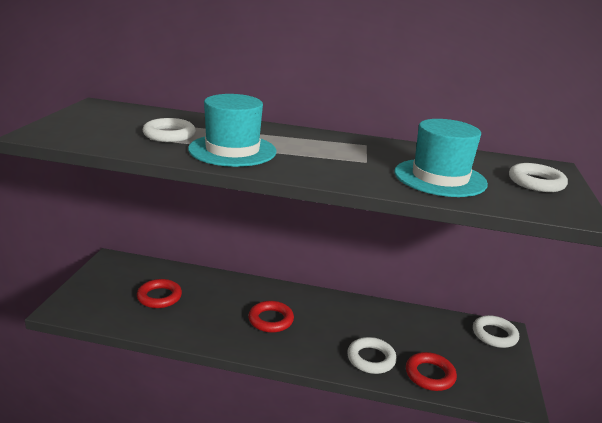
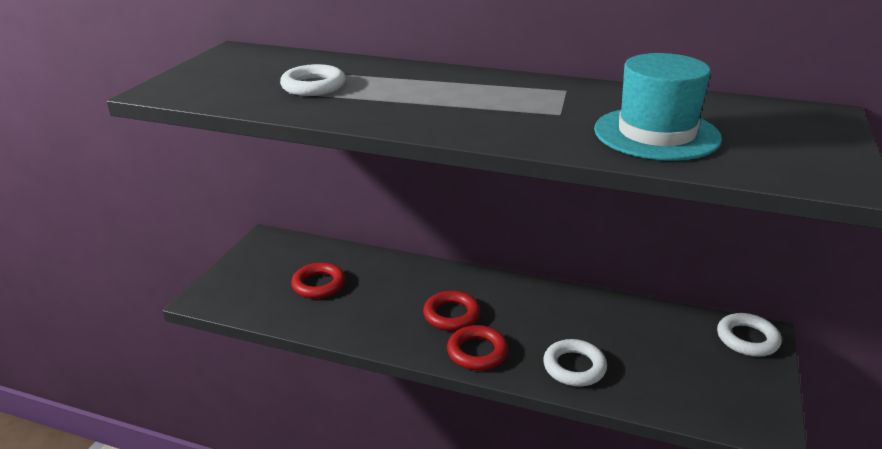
camera: 10 degrees right, 5 degrees up
turquoise hat [188,94,276,167] -> none
red ring [406,352,457,391] -> red ring moved to [447,325,508,370]
white ring [509,163,568,192] -> none

